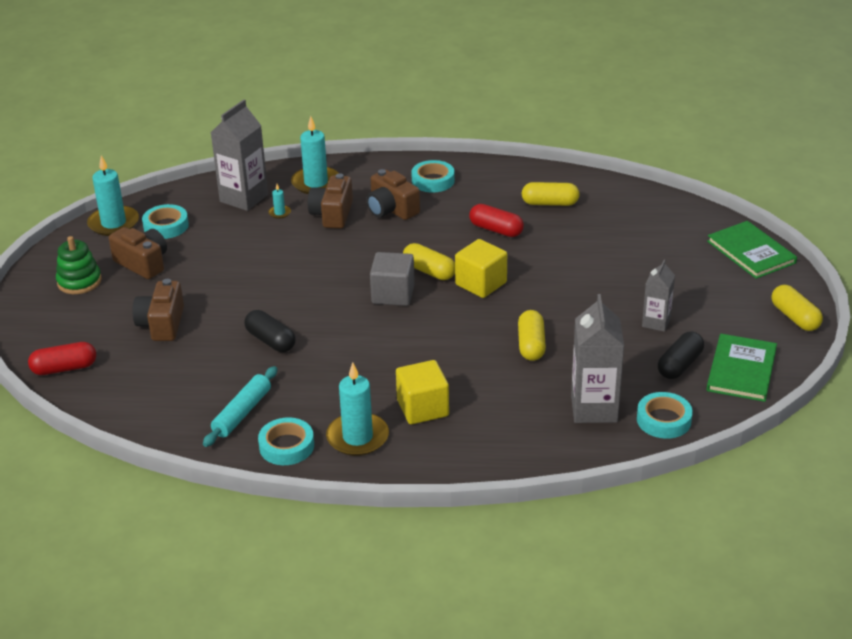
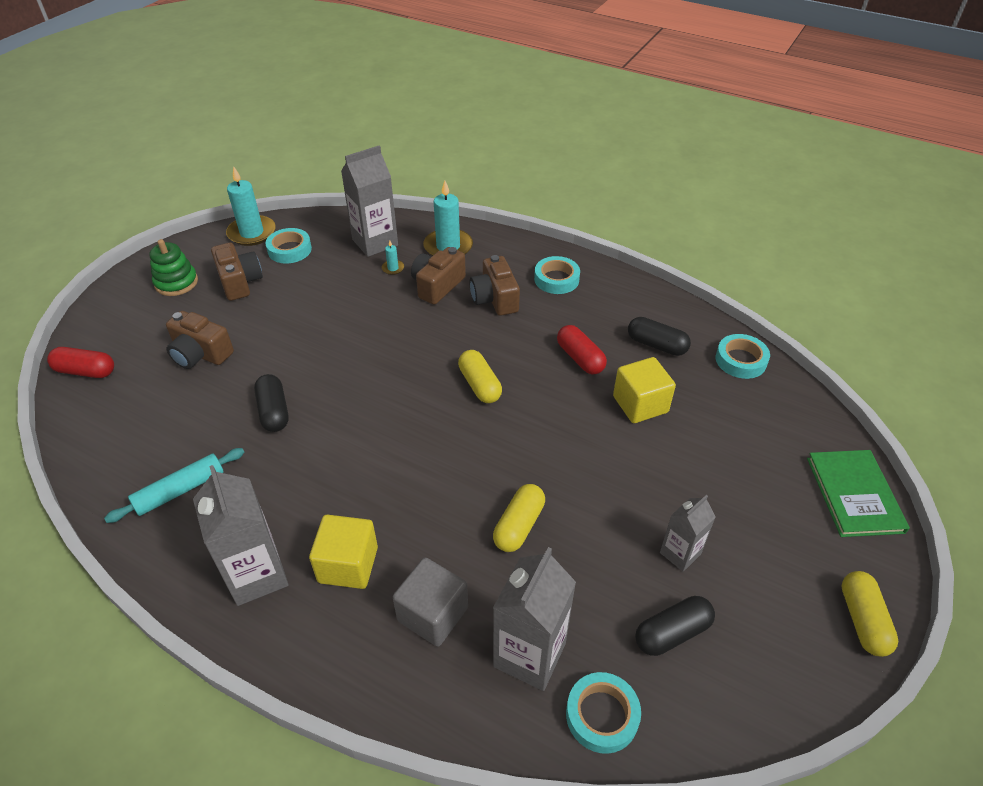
camera: 25 degrees right, 10 degrees up
brown camera [133,279,184,341] -> brown camera turned 90 degrees counterclockwise [166,311,234,369]
turquoise tape [258,417,314,465] -> turquoise tape moved to [716,334,770,379]
turquoise candle [326,362,389,456] -> grey carton [193,465,288,606]
grey cube [370,252,415,306] -> grey cube moved to [393,557,468,647]
yellow cube [455,239,507,298] -> yellow cube moved to [613,357,676,423]
yellow capsule [522,182,580,206] -> black capsule [628,317,691,356]
green book [707,334,777,402] -> none

